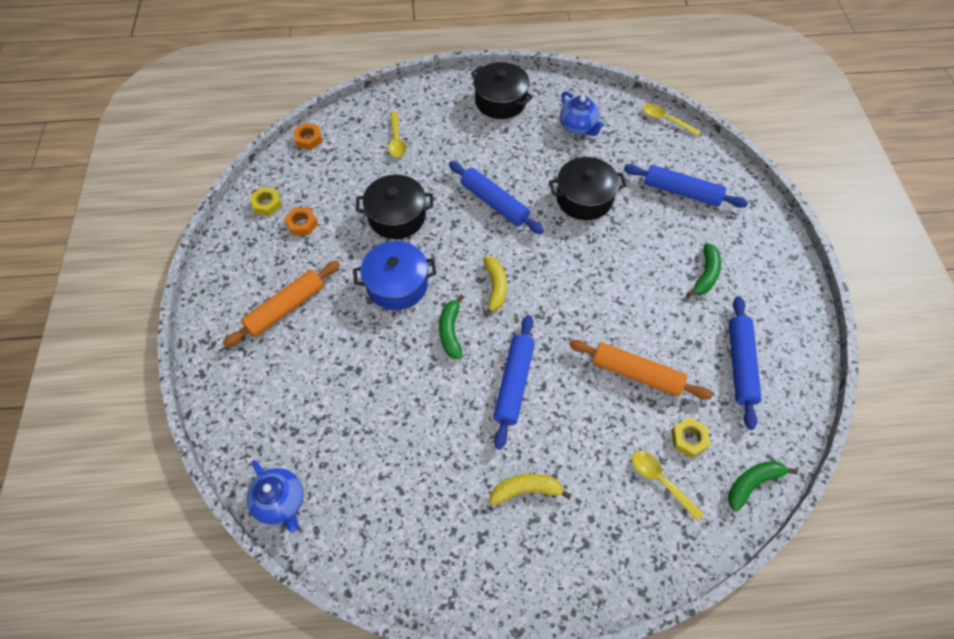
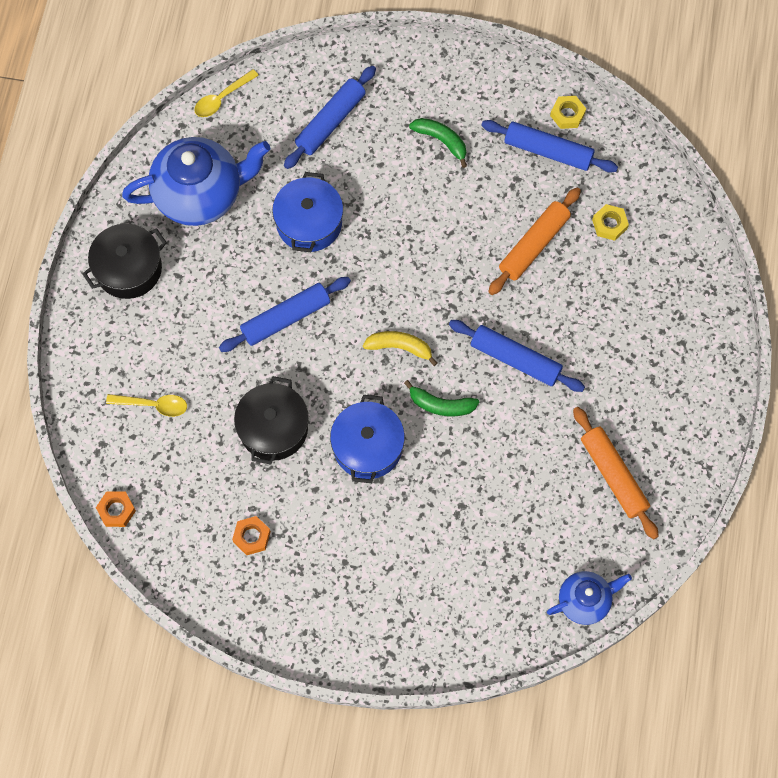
camera: 75 degrees left, 10 degrees up
orange rolling pin [222,261,340,348] -> orange rolling pin moved to [573,407,659,539]
yellow nut [250,187,282,216] -> yellow nut moved to [550,96,586,129]
yellow banana [489,474,571,505] -> none
black pot [549,157,627,220] -> blue pot [272,172,343,252]
blue teapot [560,91,604,136] -> blue teapot [122,137,271,226], size x1.85
yellow spoon [632,451,704,521] -> none
green banana [728,461,798,511] -> none

